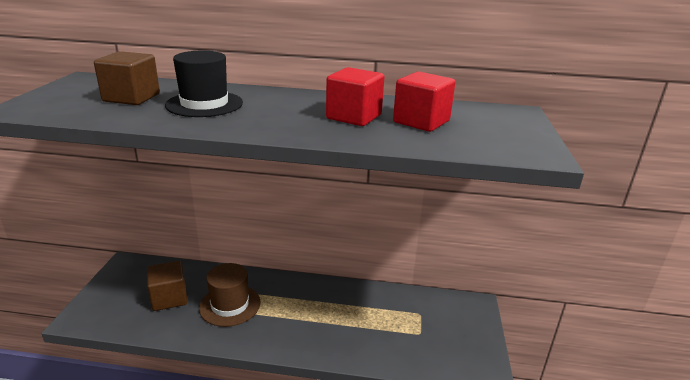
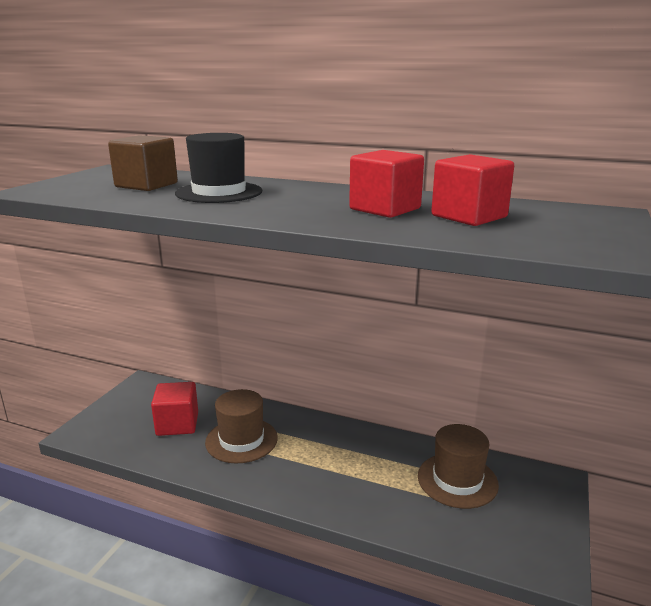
camera: 15 degrees right, 5 degrees down
brown cube [147,261,188,311] -> red cube [151,382,198,436]
none -> brown hat [418,424,499,509]

